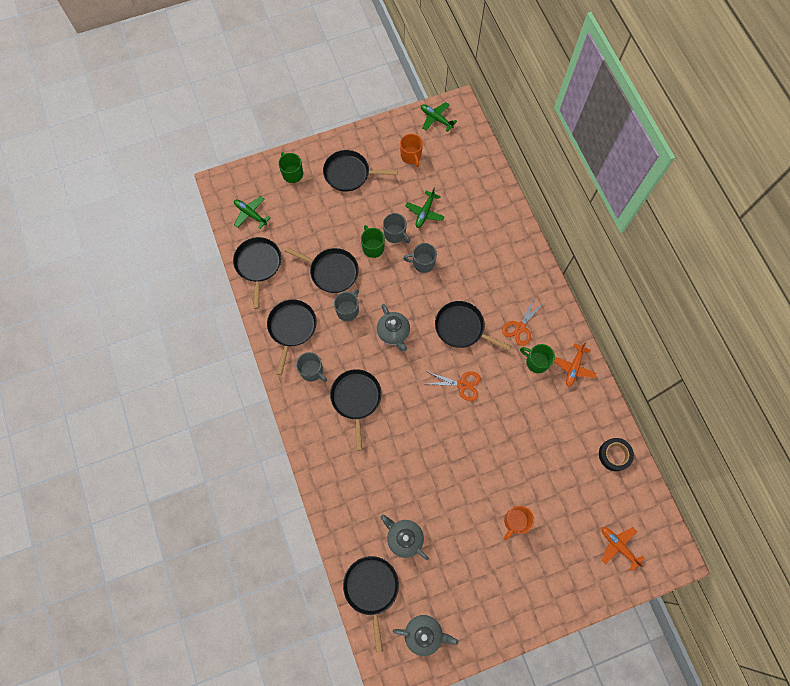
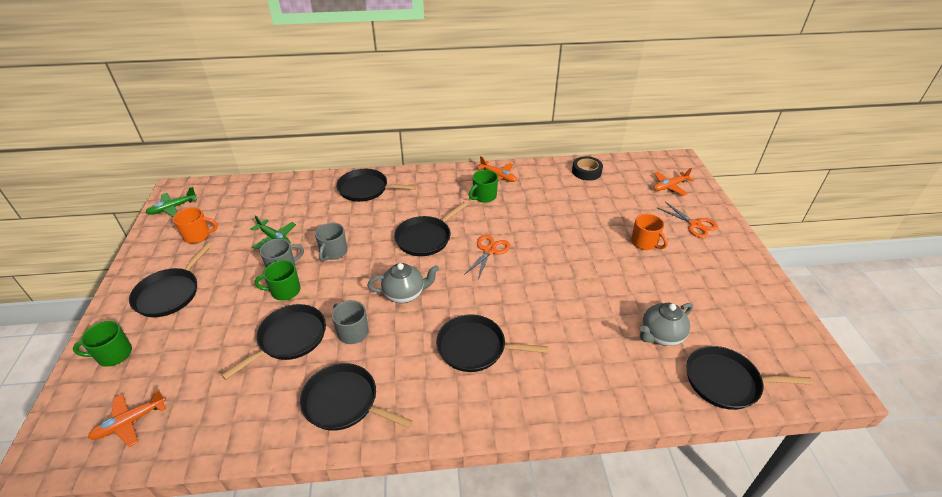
camera: 75 degrees left, 30 degrees down
black pan [233,237,281,309] -> black pan moved to [336,169,416,202]
green plane [234,196,271,229] -> orange plane [88,390,166,447]
grey mug [296,352,327,382] -> none
grey teapot [393,615,459,656] -> none
orange scissors [502,297,545,346] -> orange scissors moved to [658,202,718,238]

